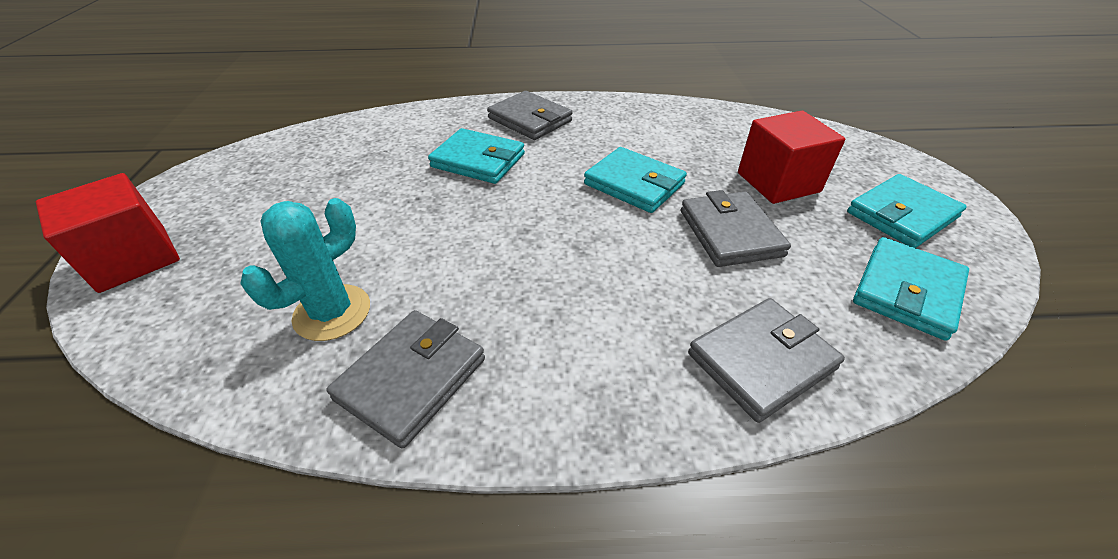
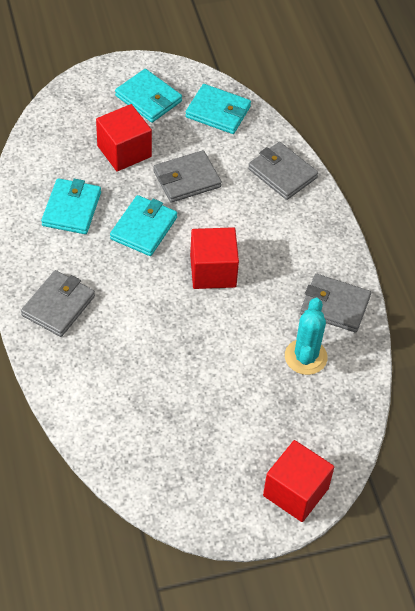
camera: 105 degrees left, 10 degrees up
turquoise cactus [240,198,370,341] -> turquoise cactus turned 75 degrees clockwise [285,298,328,375]
turquoise wallet [428,128,525,184] -> turquoise wallet moved to [41,178,101,234]
none -> red cube [190,227,239,289]

